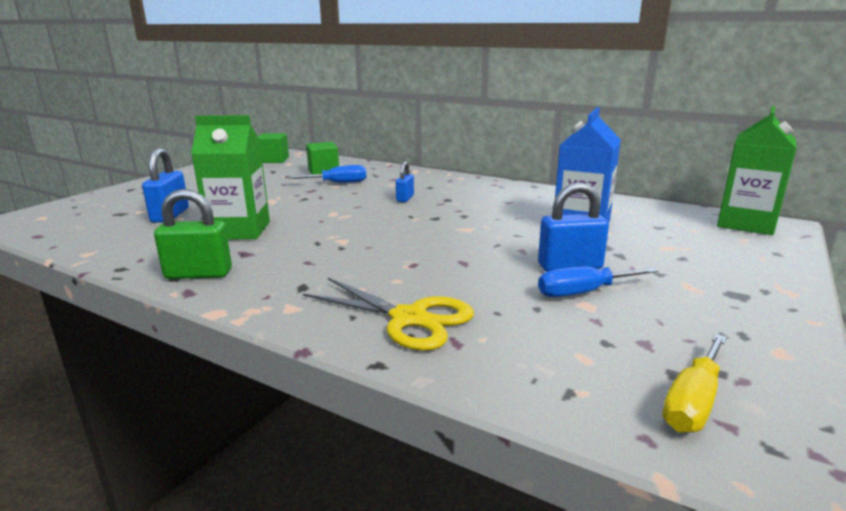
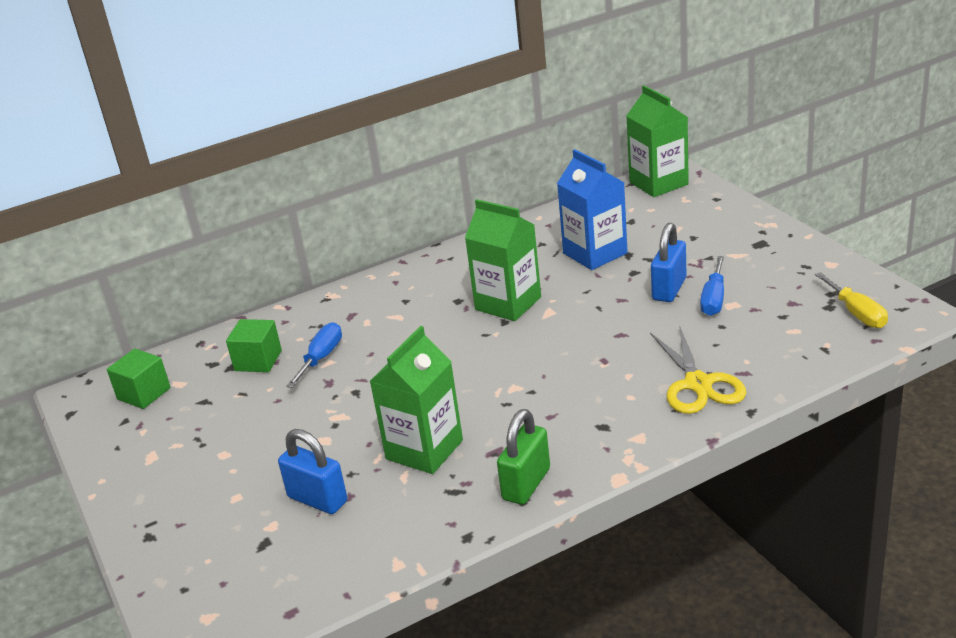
camera: 55 degrees left, 10 degrees up
yellow scissors [303,278,474,351] -> yellow scissors turned 105 degrees clockwise [650,325,746,414]
blue padlock [396,162,414,202] -> none
none -> green carton [465,199,541,321]

